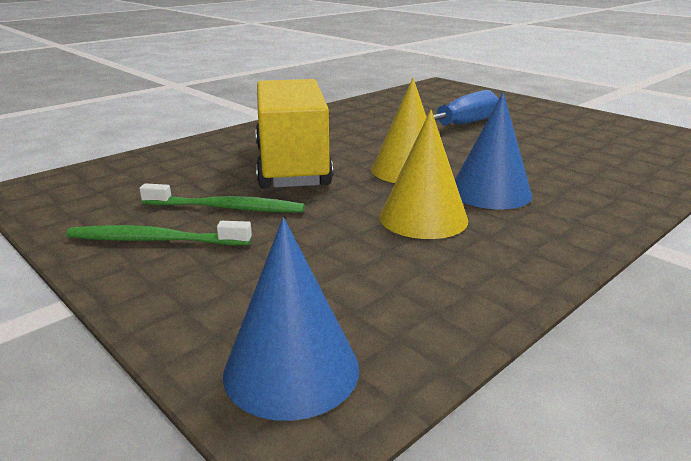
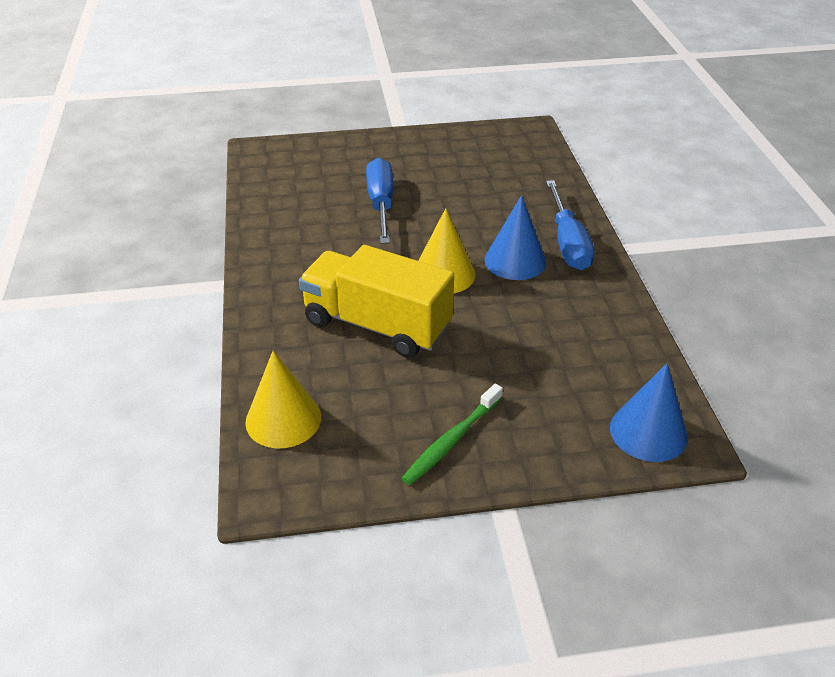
camera: 55 degrees left, 15 degrees up
green toothbrush [139,183,305,213] -> none
yellow cone [379,110,468,239] -> yellow cone moved to [245,351,321,448]
none -> blue screwdriver [546,180,594,270]

